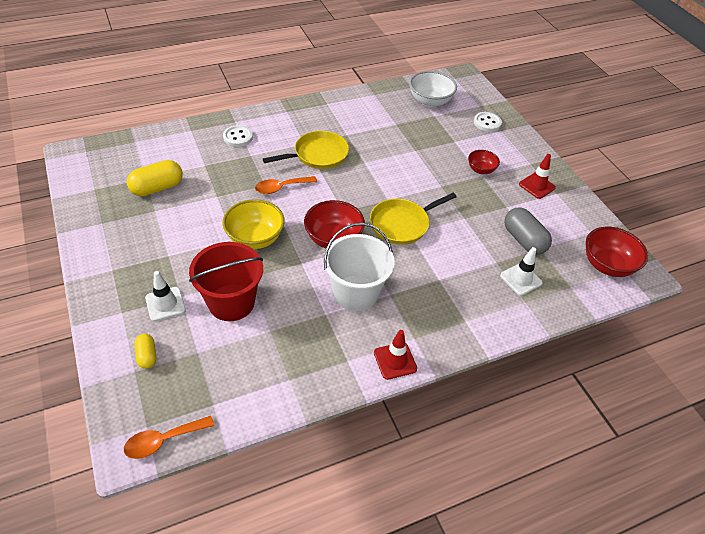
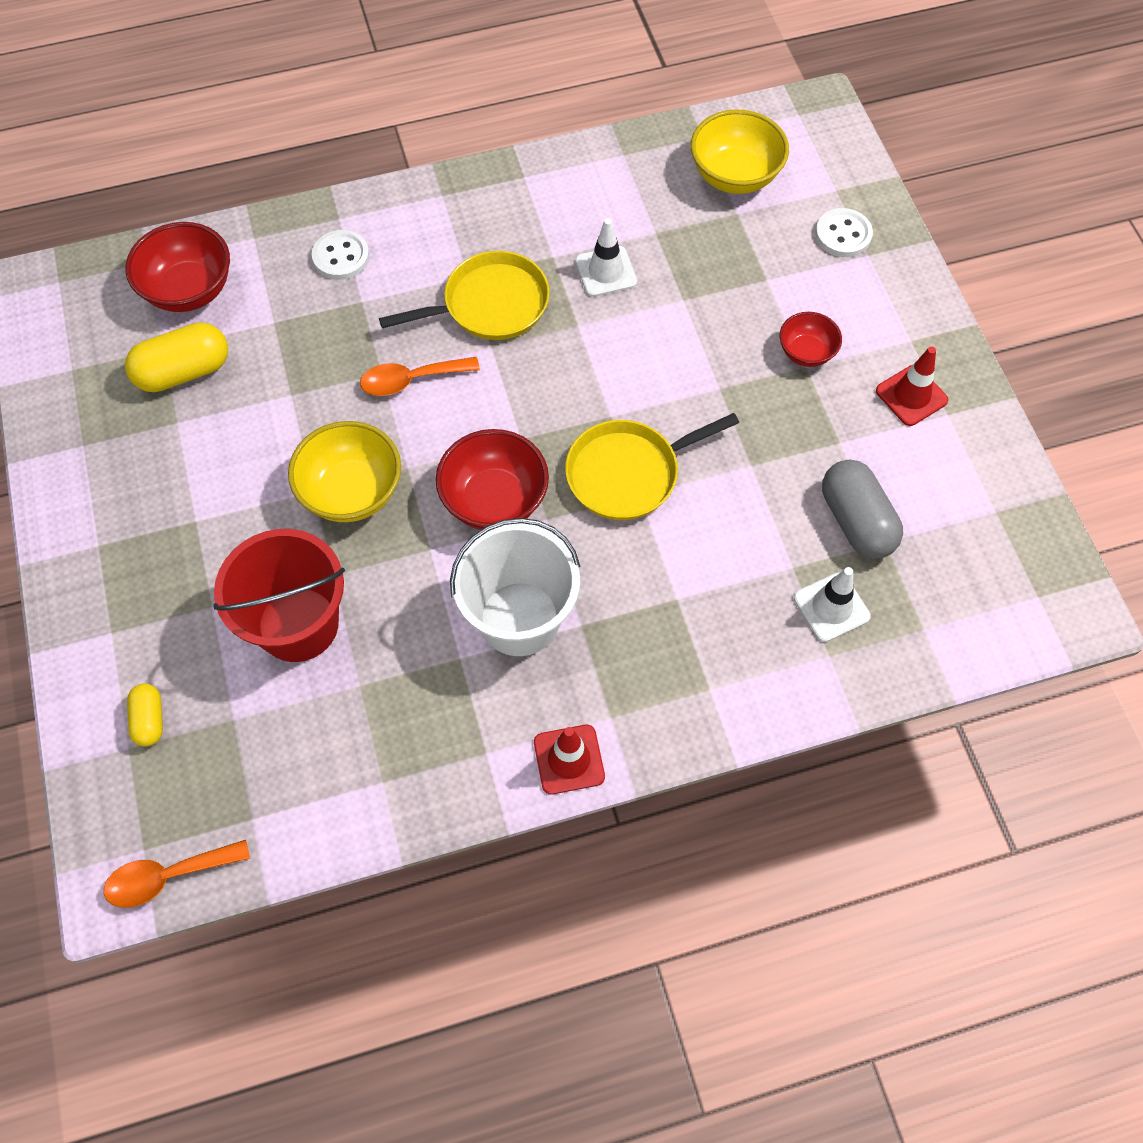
camera: 10 degrees right, 15 degrees up
white traffic cone [145,271,186,321] -> white traffic cone moved to [575,218,637,297]
white bowl [409,71,457,107] -> yellow bowl [691,109,789,194]
red bowl [586,227,648,277] -> red bowl moved to [125,222,230,312]

